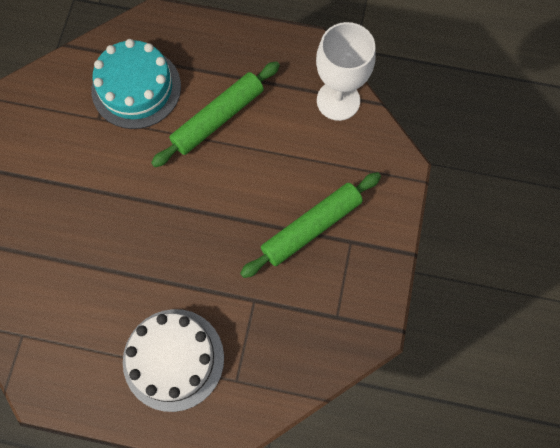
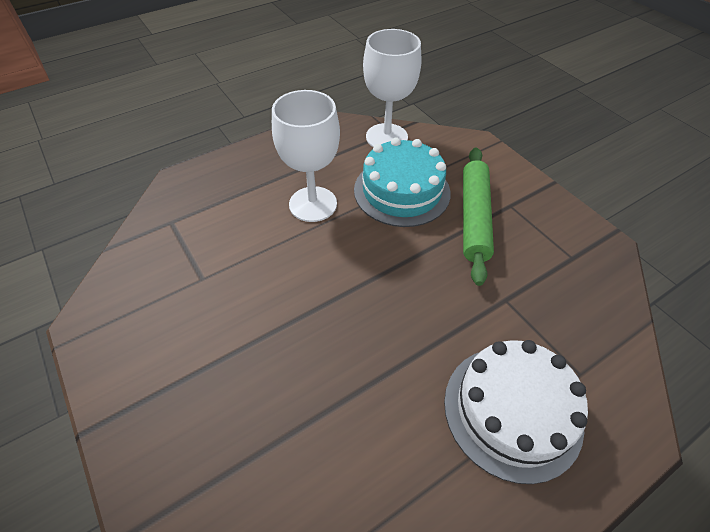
camera: 45 degrees left, 20 degrees down
turquoise cake [91,39,181,129] -> turquoise cake moved to [354,137,451,227]
green rolling pin [151,61,280,167] -> white goblet [272,90,340,222]

